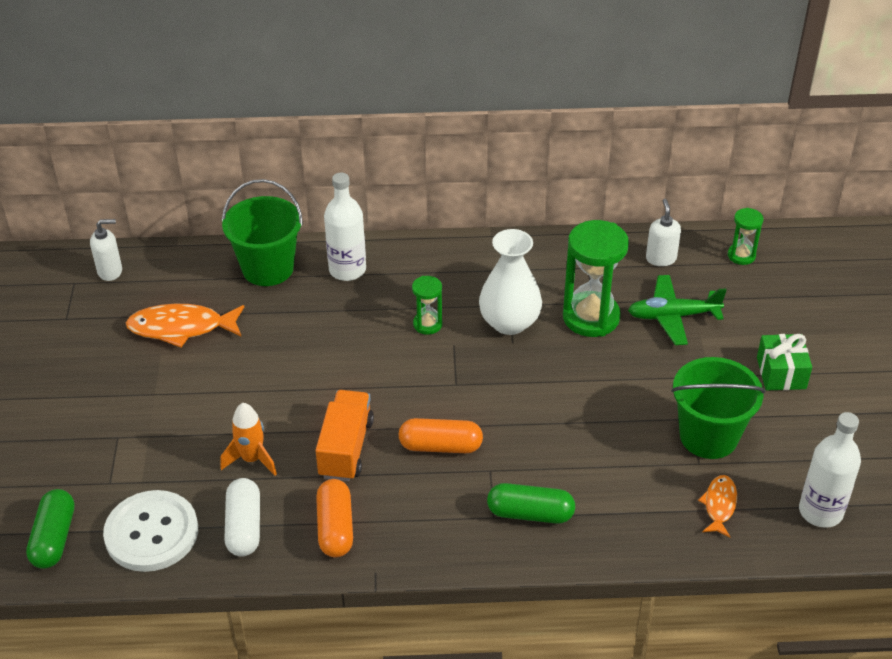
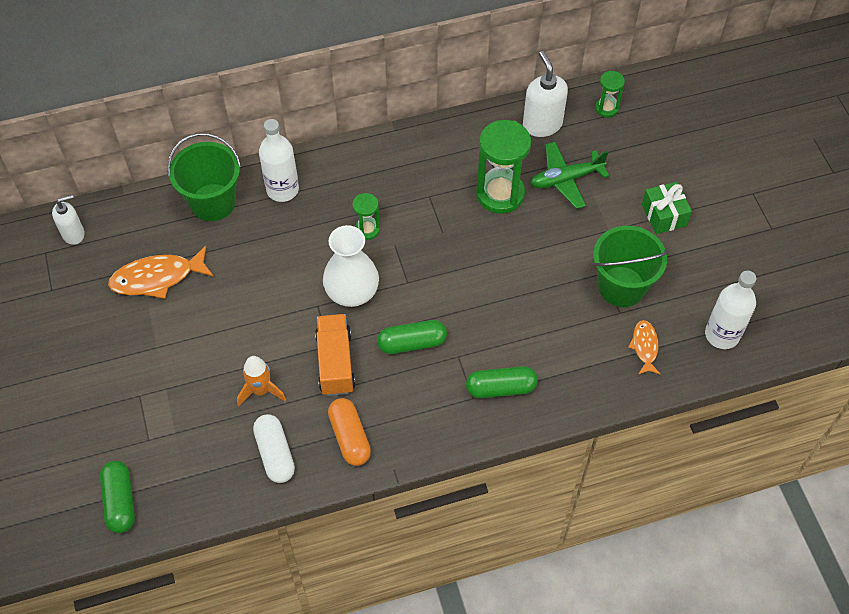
camera: 15 degrees left, 15 degrees up
white button [103,490,198,572] -> none
orange capsule [399,418,483,453] -> green capsule [377,320,447,354]
white vase [479,229,542,335] -> white vase moved to [323,225,379,307]
white soap dispenser [646,199,681,266] -> white soap dispenser [523,51,568,137], size x1.55

